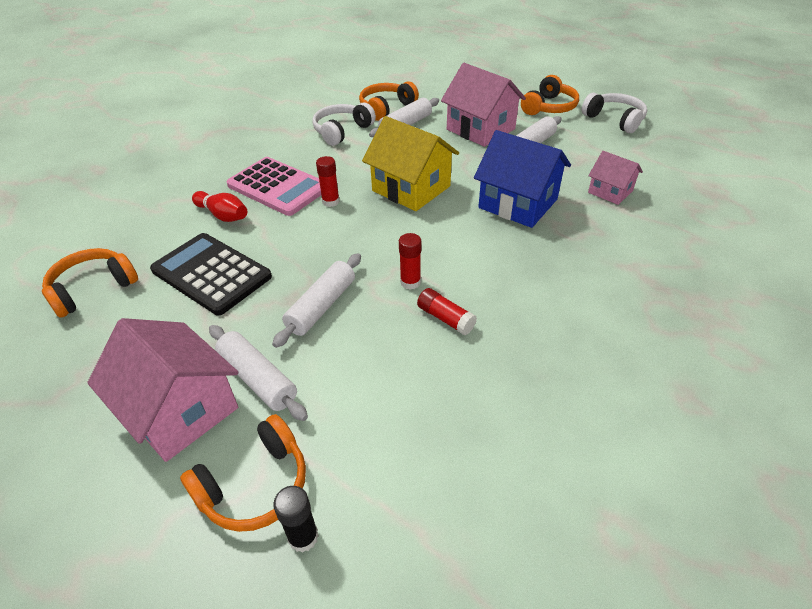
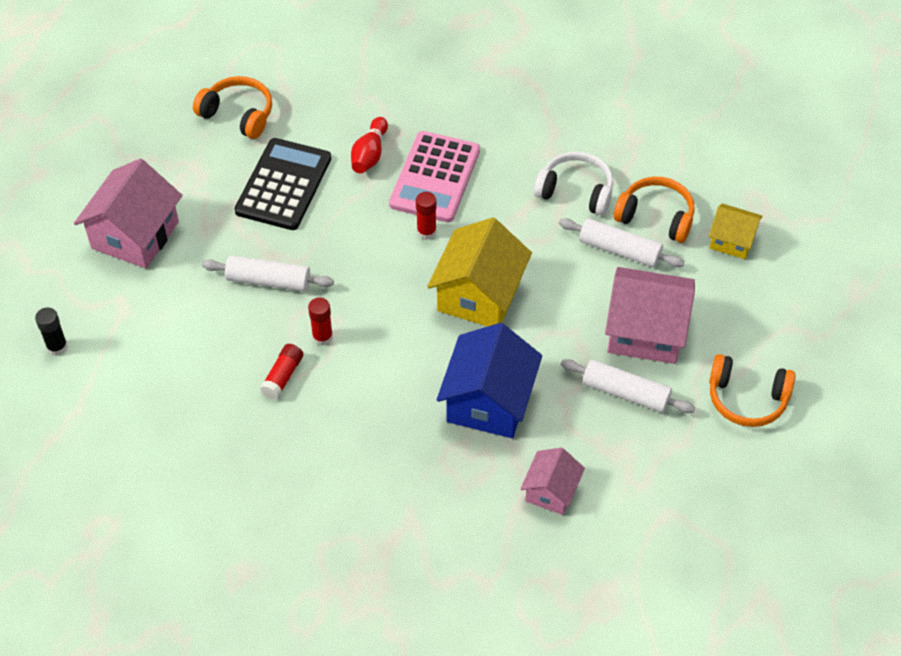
camera: 70 degrees right, 10 degrees up
orange headphones [180,414,306,532] -> none
white rolling pin [209,325,308,421] -> none
pink house [441,63,526,147] -> pink house turned 75 degrees clockwise [605,267,695,364]
white headphones [582,93,647,133] -> none
none -> yellow house [709,204,763,259]

